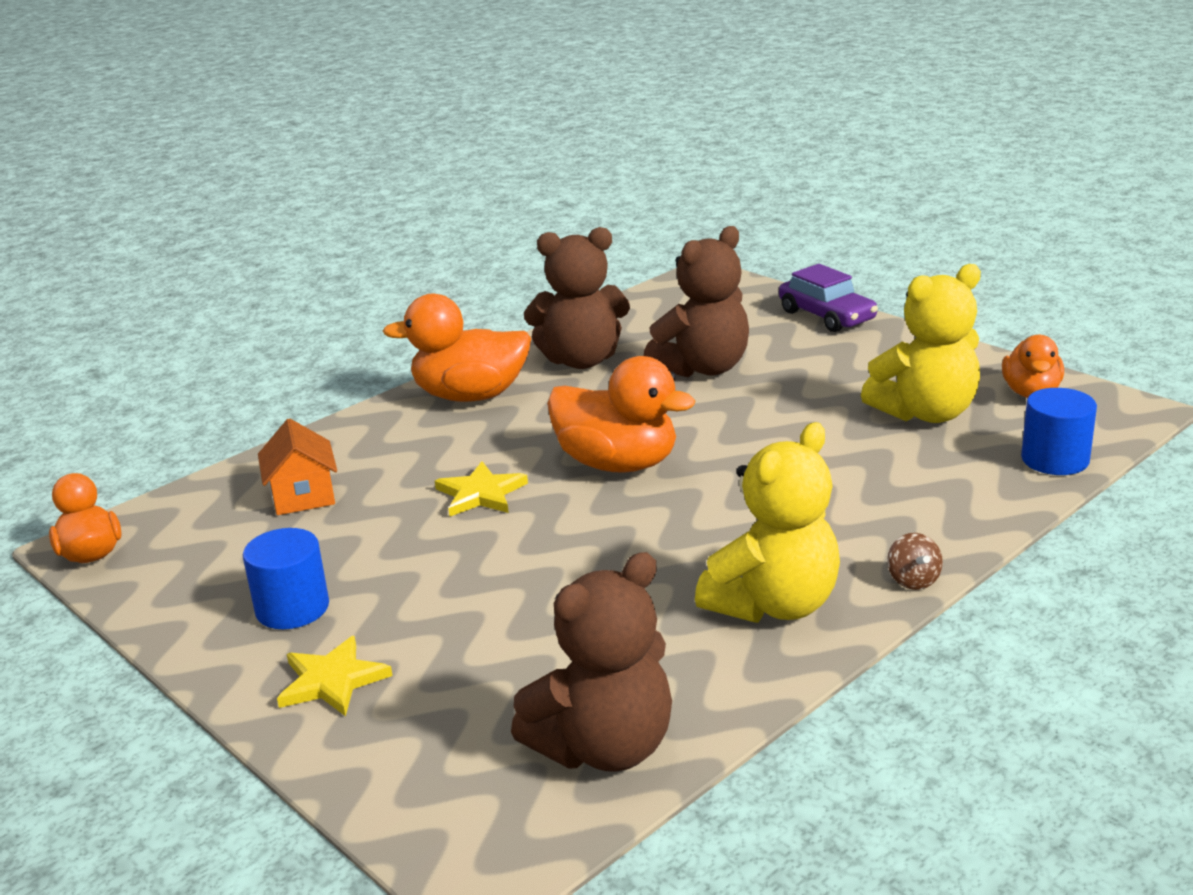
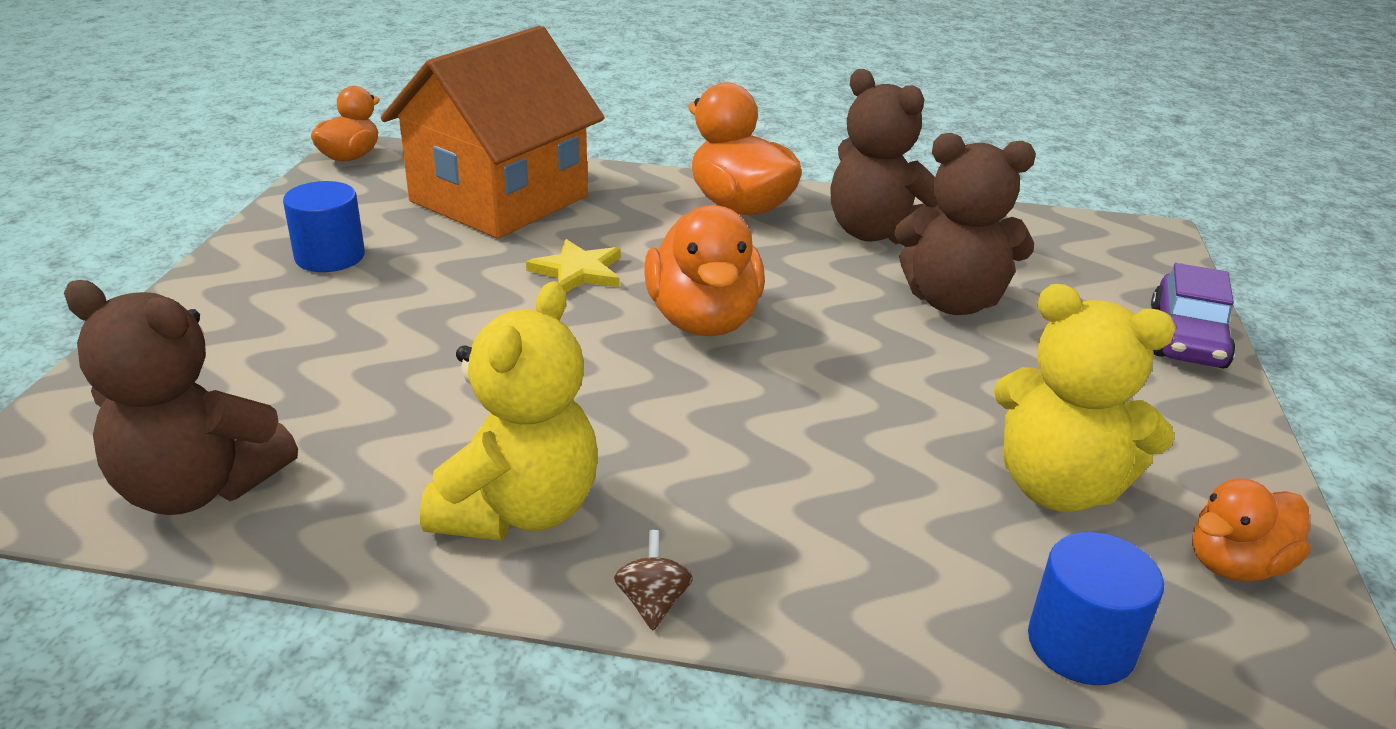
camera: 50 degrees right, 5 degrees up
orange house [258,418,337,515] -> orange house [381,26,604,239], size x2.31
yellow star [277,636,392,716] -> none
yellow teddy bear [695,422,840,623] -> yellow teddy bear turned 75 degrees counterclockwise [420,281,598,540]
brown spinning top [887,533,943,590] -> brown spinning top turned 135 degrees clockwise [614,530,693,630]

